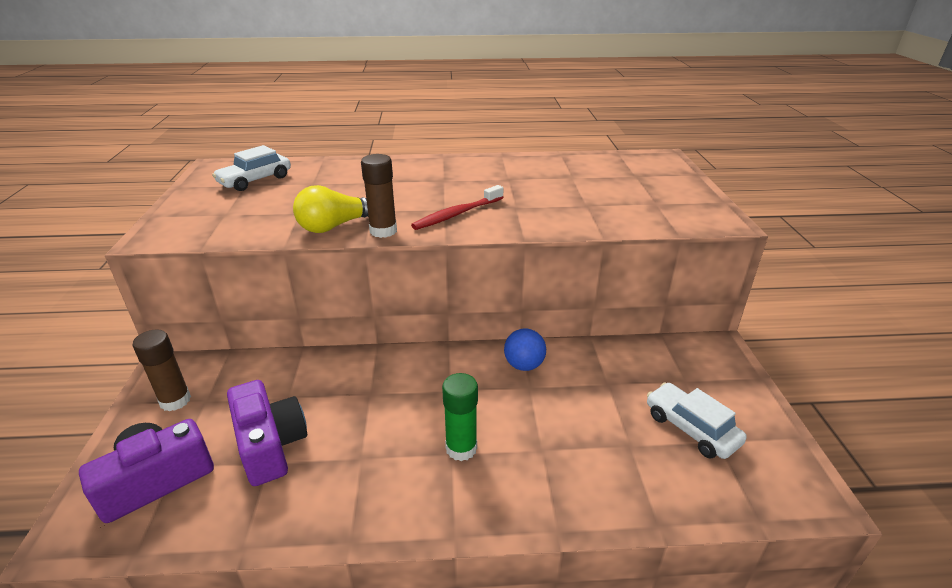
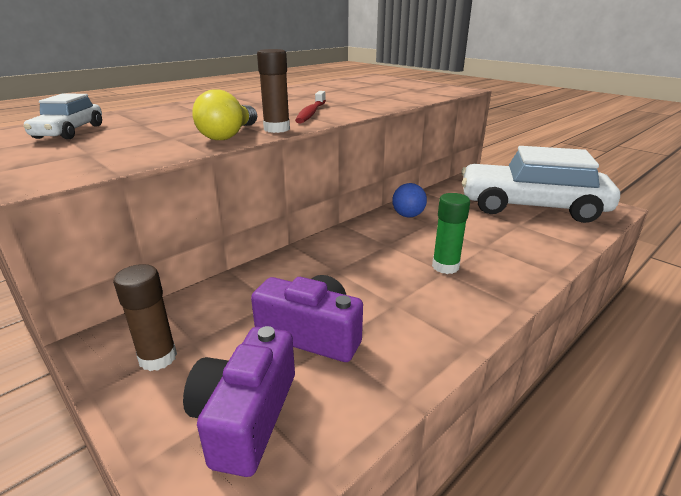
camera: 40 degrees left, 5 degrees down
white car [647,382,747,459] -> white car [461,146,620,223], size x2.15

